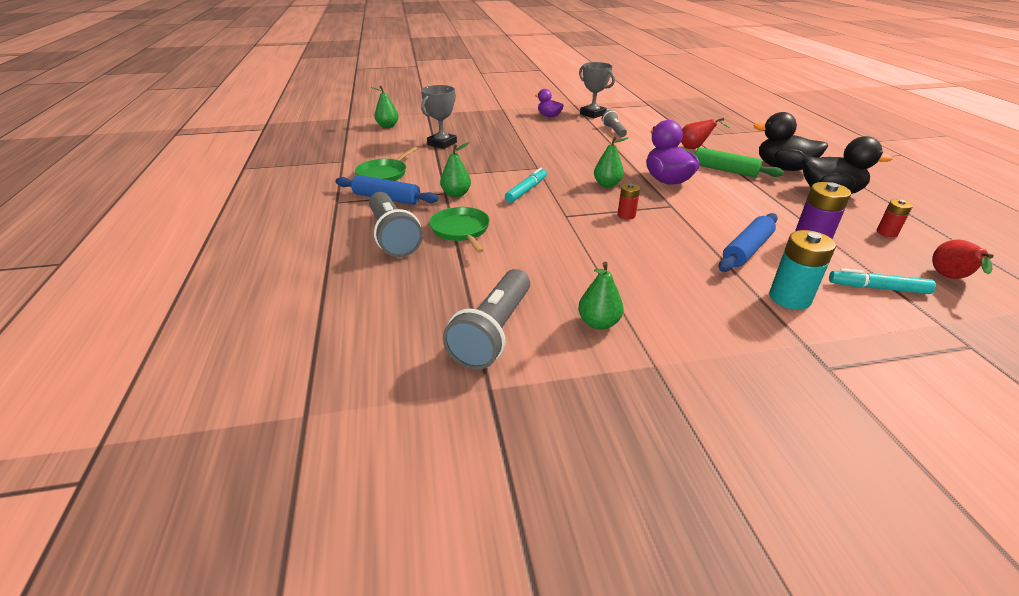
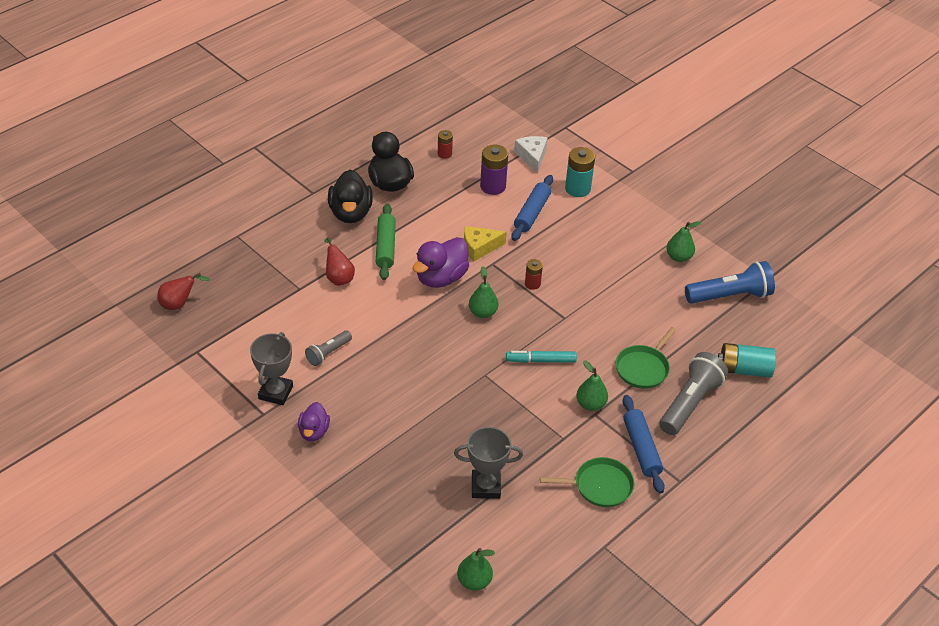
camera: 125 degrees left, 10 degrees up
grey flashlight [443,269,530,370] -> blue flashlight [685,261,775,304]
blue rolling pin [719,213,778,272] -> blue rolling pin turned 75 degrees counterclockwise [511,175,553,241]
turquoise marker [829,268,936,294] -> white cheese [514,136,548,173]
red pear [932,240,994,279] -> red pear moved to [157,273,210,310]
none -> yellow cheese [464,226,507,262]
none -> turquoise battery [718,343,776,378]

